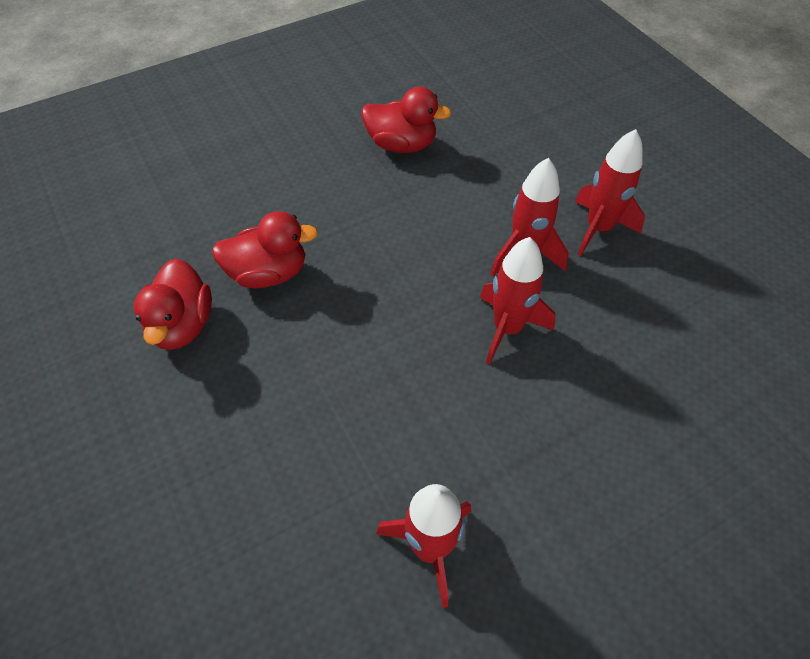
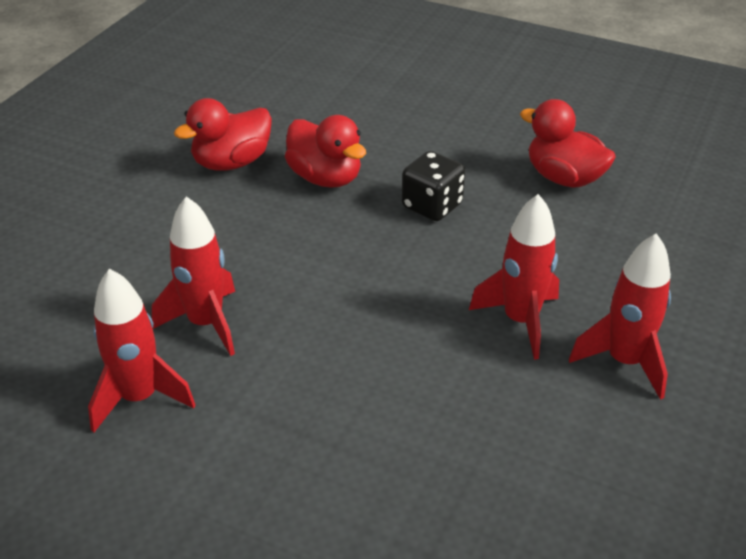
camera: 55 degrees right, 15 degrees down
red duck [362,87,451,153] -> red duck turned 150 degrees clockwise [520,99,616,187]
red rocket [480,237,556,365] -> red rocket moved to [152,196,235,356]
none -> black dice [402,151,465,221]

